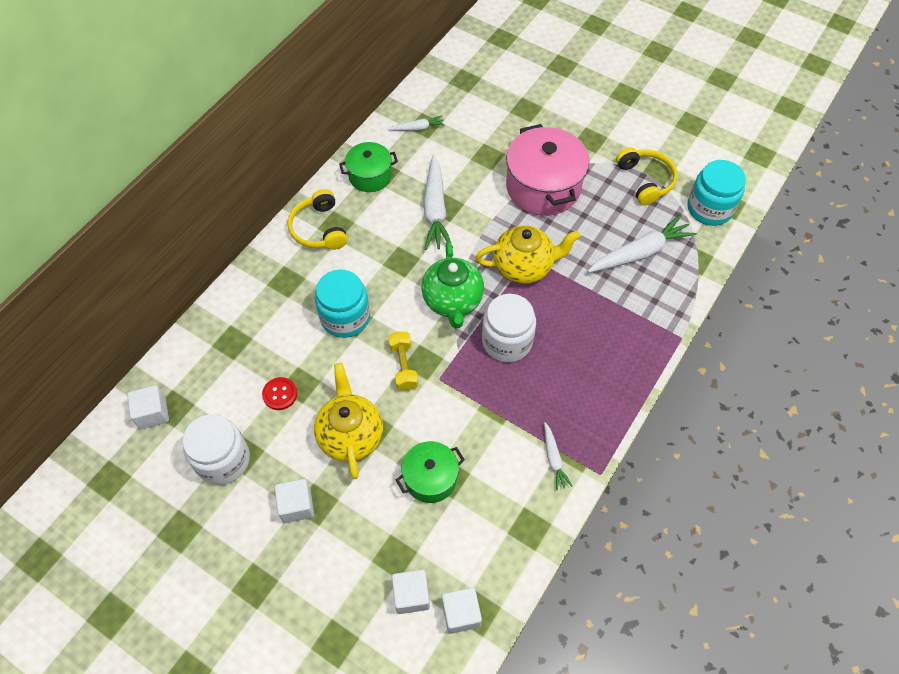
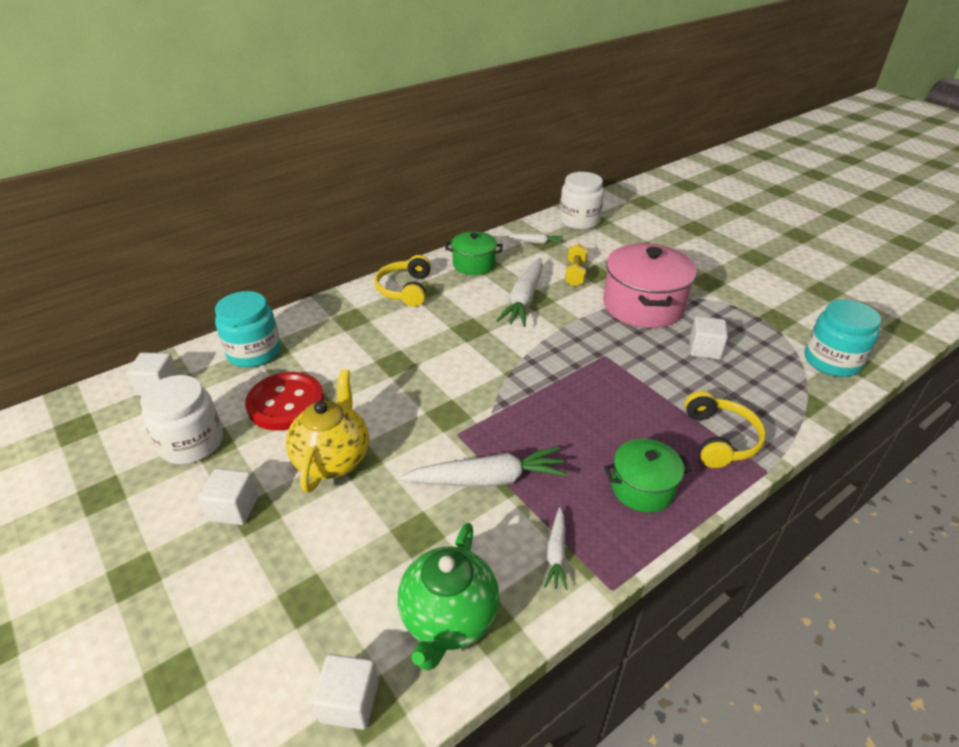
camera: 20 degrees right, 20 degrees down
red button [262,377,297,410] -> red button [245,372,324,431], size x1.97
turquoise jar [315,269,370,338] -> turquoise jar moved to [215,291,281,367]
yellow dumbbell [388,331,418,391] -> yellow dumbbell moved to [565,244,588,287]
white cube [392,570,430,614] -> white cube moved to [689,316,728,360]
green pot [396,441,465,503] -> green pot moved to [604,439,692,513]
green teapot [421,242,484,329] -> green teapot moved to [398,523,499,671]
yellow teapot [475,225,581,284] -> none
white jar [482,294,536,362] -> white jar moved to [559,172,604,230]
white carrot [588,215,697,273] -> white carrot moved to [399,446,568,487]
yellow headphones [616,147,678,205] -> yellow headphones moved to [685,391,766,468]

